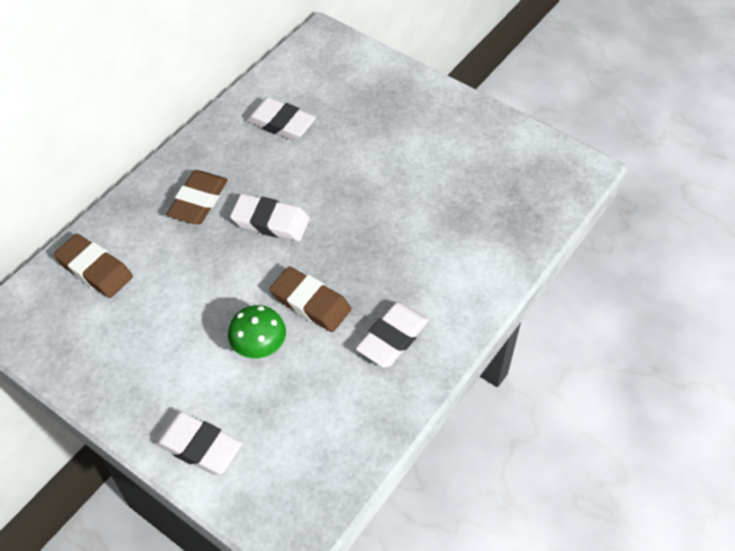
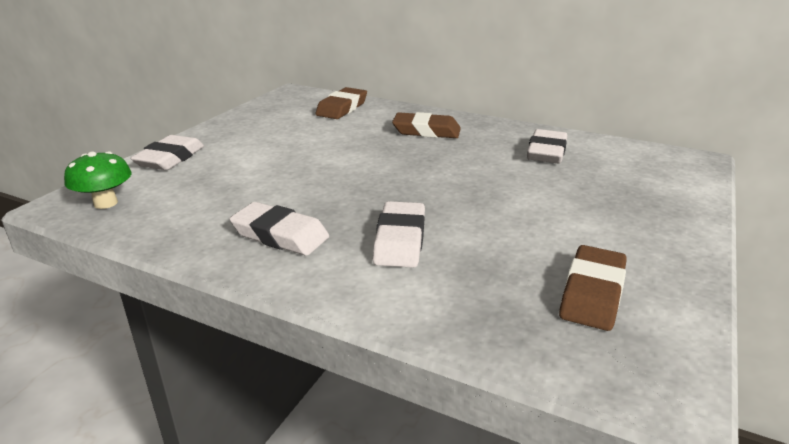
camera: 80 degrees right, 25 degrees down
green mushroom [228,305,286,358] -> green mushroom moved to [64,151,132,209]
white eraser [230,194,310,241] -> white eraser moved to [373,201,425,268]
brown eraser [270,266,351,332] -> brown eraser moved to [559,245,627,331]

